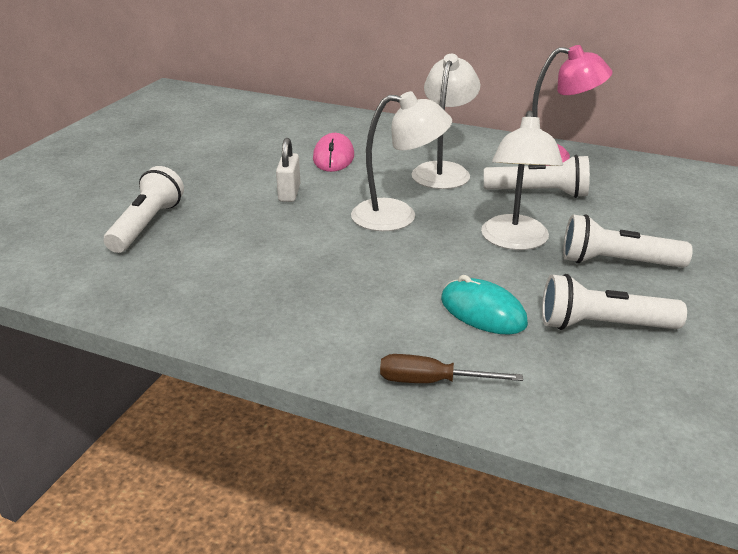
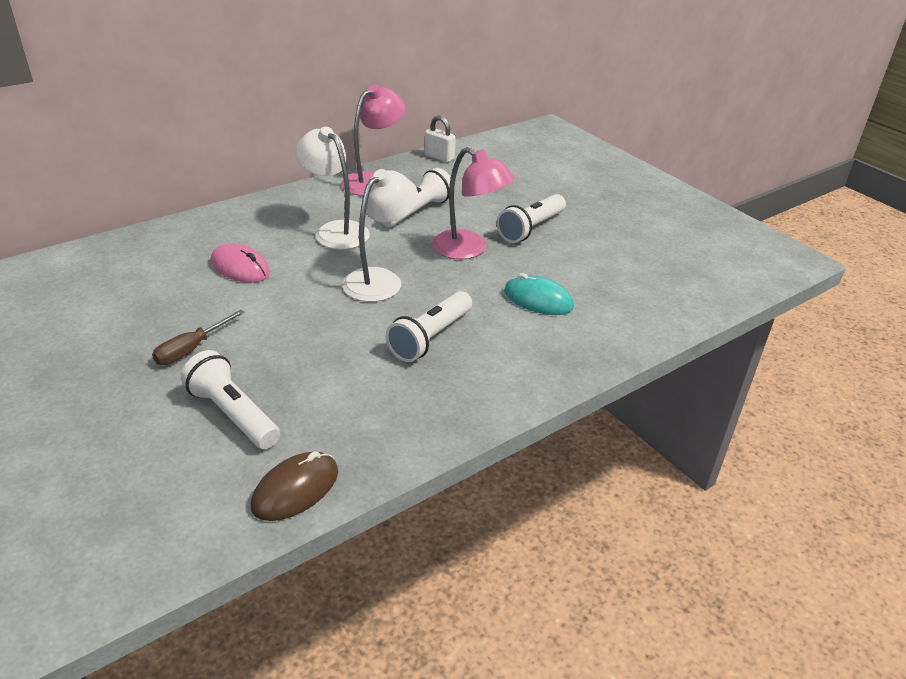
camera: 60 degrees left, 5 degrees up
white padlock [276,138,300,202] -> white padlock moved to [425,115,456,163]
brown screwdriver [380,354,523,383] -> brown screwdriver moved to [152,310,245,365]
turquoise mouse [441,275,528,335] -> turquoise mouse turned 45 degrees clockwise [504,273,574,315]
white lamp [481,111,563,250] -> pink lamp [432,147,515,259]
white flashlight [542,274,687,330] -> white flashlight moved to [385,291,472,362]
none -> brown mouse [251,451,338,521]

